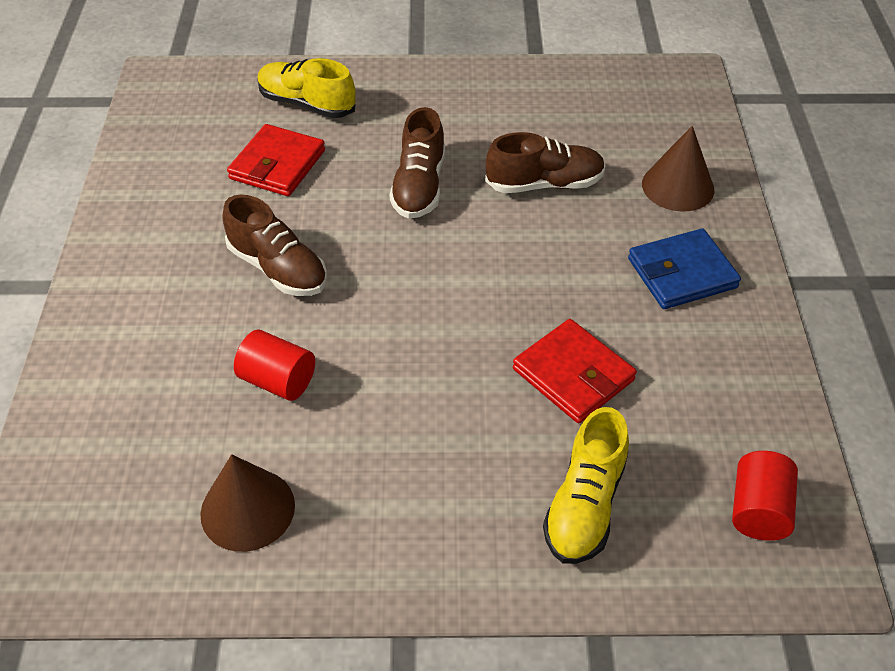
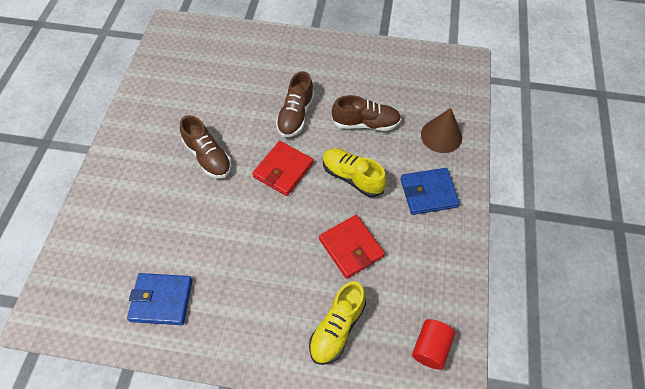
camera: 10 degrees right, 10 degrees up
brown cone [200,454,295,552] -> blue wallet [127,273,192,325]
red wallet [227,124,325,196] -> red wallet moved to [252,141,313,196]
red cylinder [234,330,315,401] -> none
yellow shoe [257,58,356,118] -> yellow shoe moved to [323,148,387,197]

